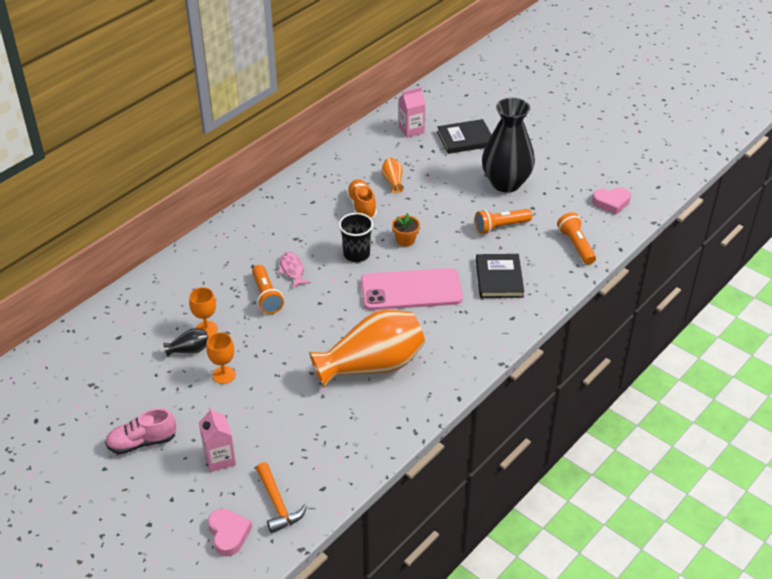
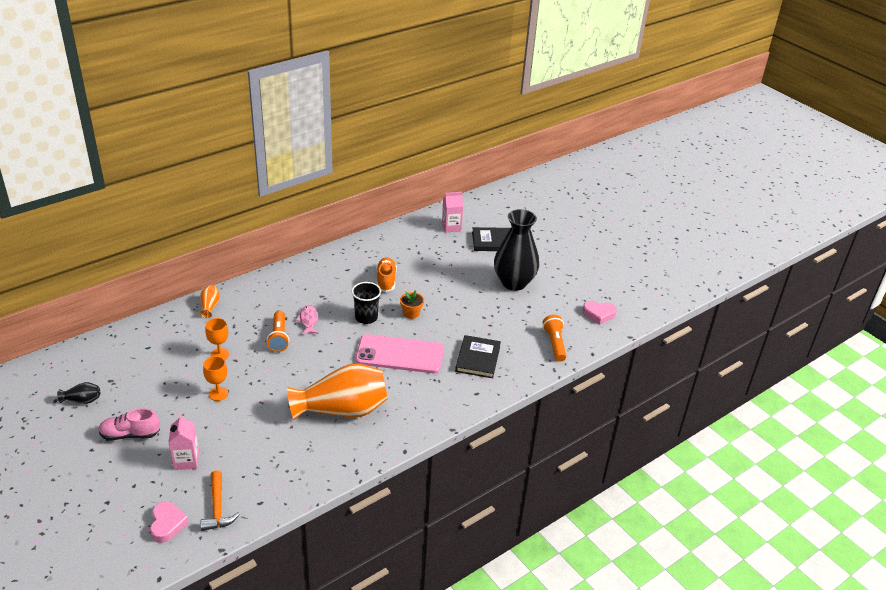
camera: 10 degrees right, 5 degrees down
black vase [163,328,208,357] -> black vase moved to [57,382,100,404]
orange vase [382,158,404,193] -> orange vase moved to [200,285,220,318]
orange flashlight [475,209,532,234] -> none

